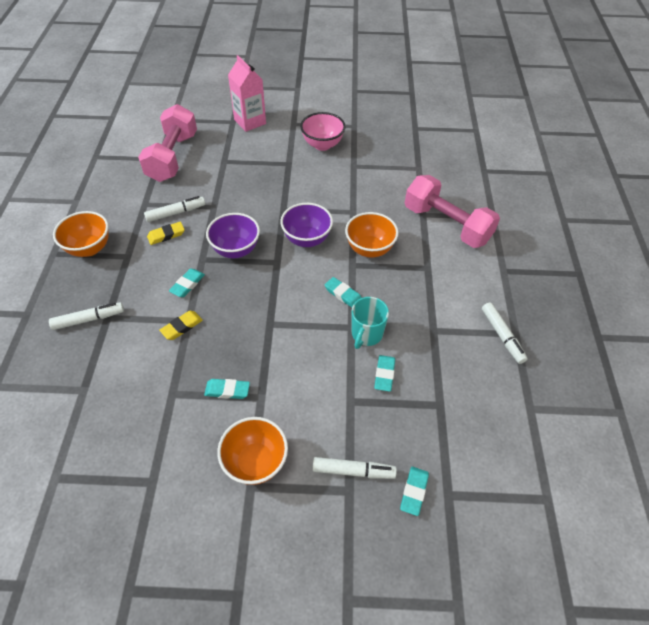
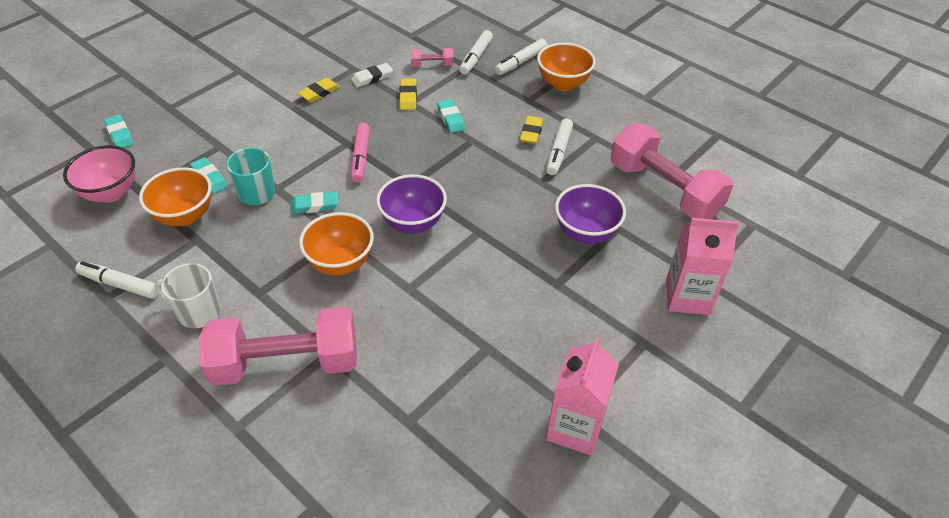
camera: 130 degrees right, 5 degrees down
turquoise eraser [204,379,250,399] -> yellow eraser [298,78,340,102]
purple bowl [206,213,260,258] -> purple bowl moved to [555,184,626,244]
orange bowl [217,417,288,485] -> orange bowl moved to [139,167,212,226]
pink bowl [300,112,346,151] -> pink bowl moved to [63,145,135,202]
white marker [312,457,397,479] -> white marker moved to [494,39,548,75]
none -> white mug [155,263,220,328]
none -> white eraser [351,63,393,87]
none -> pink marker [351,123,370,182]
none -> pink dumbbell [411,48,454,67]
none -> pink carton [546,337,619,456]

